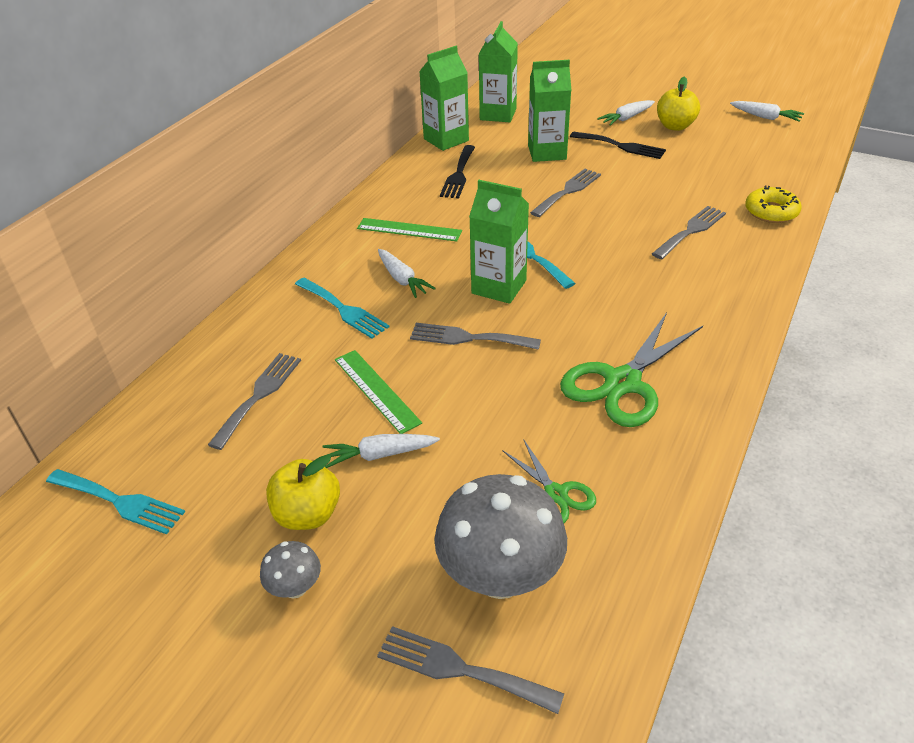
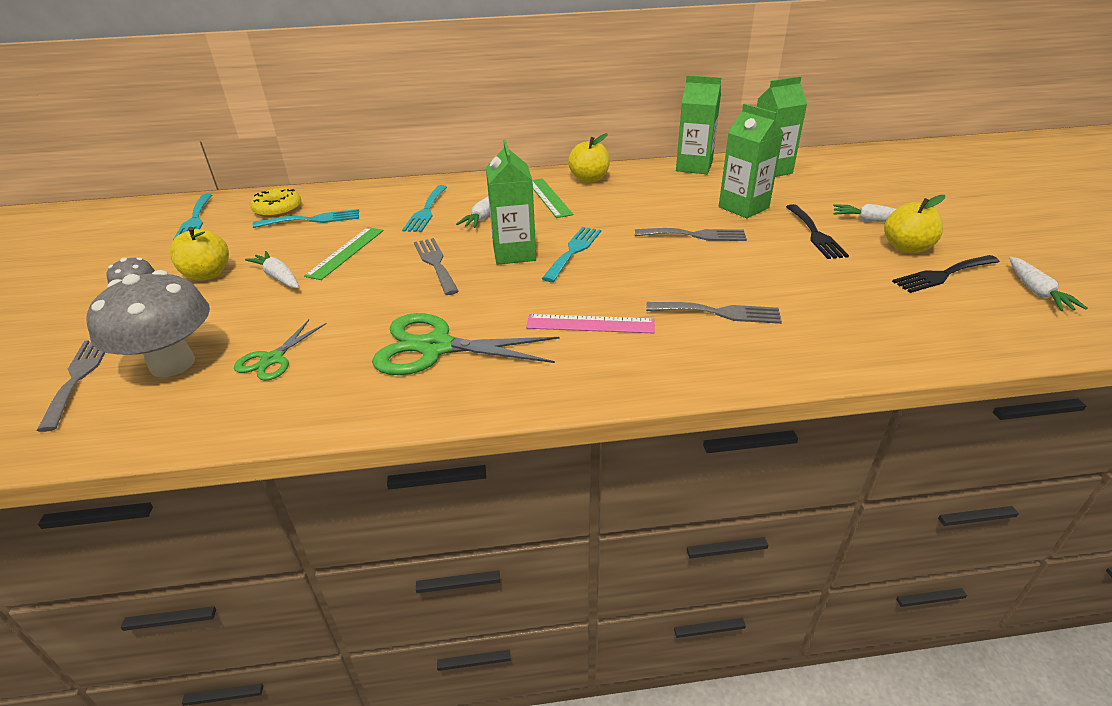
camera: 55 degrees right, 5 degrees down
grey fork [208,353,301,450] -> turquoise fork [252,209,359,228]
black fork [440,145,475,198] -> black fork moved to [892,255,1000,293]
yellow donut [745,186,802,223] -> yellow donut moved to [250,188,301,217]
none -> pink ruler [526,314,655,333]
none -> yellow apple [568,133,610,183]

